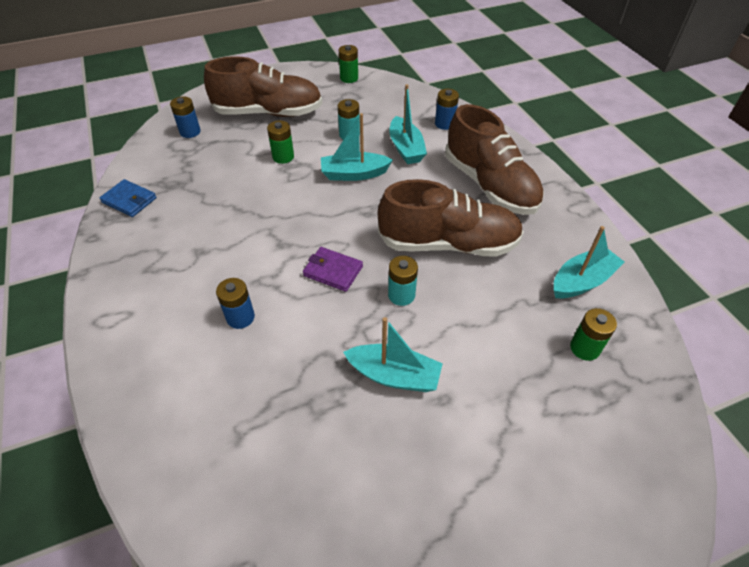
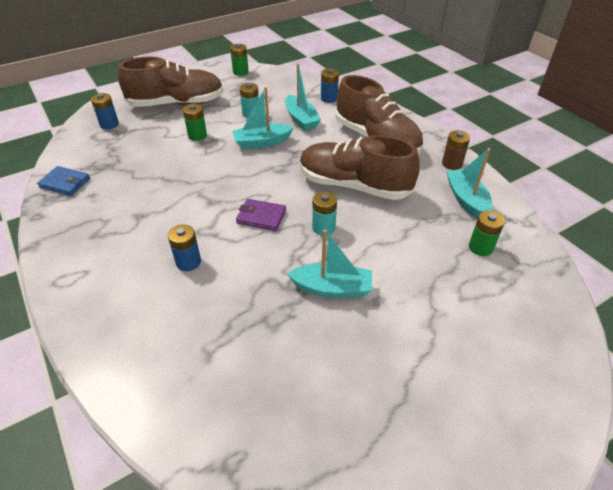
camera: 10 degrees left, 5 degrees down
brown shoe [378,179,524,257] -> brown shoe turned 150 degrees counterclockwise [300,135,420,200]
turquoise boat [554,226,624,298] -> turquoise boat turned 60 degrees counterclockwise [446,148,493,219]
none -> brown battery [442,130,470,170]

